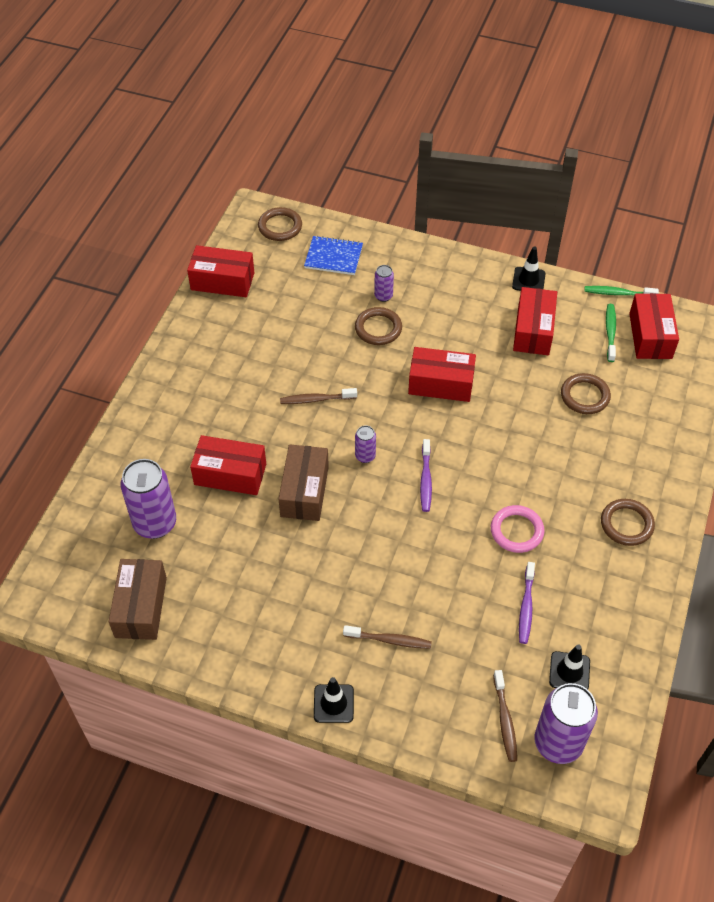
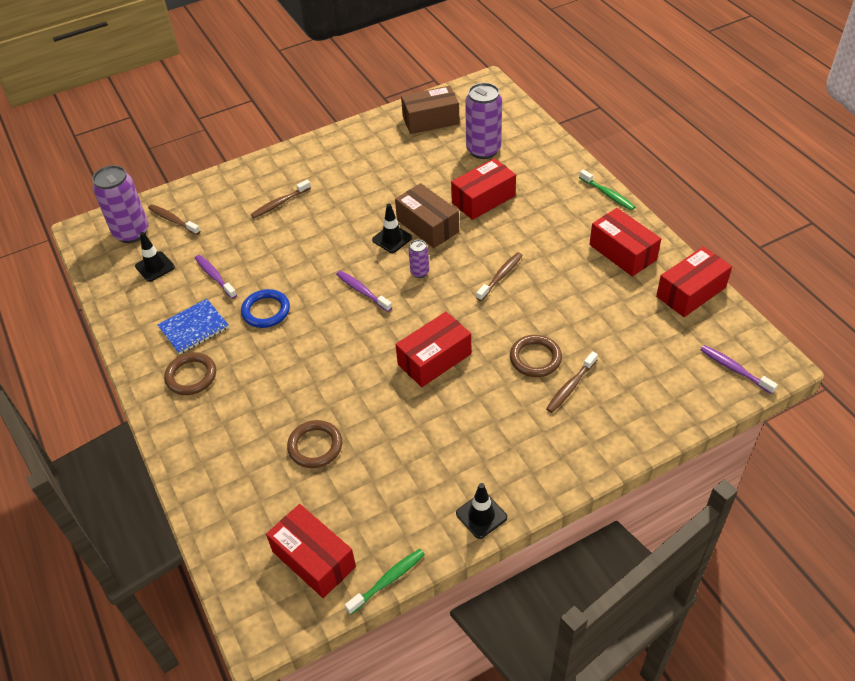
camera: 135 degrees right, 5 degrees down
brown box [109,559,167,640] -> brown box turned 60 degrees counterclockwise [401,86,459,134]
brown ring [258,207,302,241] -> purple toothbrush [700,345,778,394]
blue notebook [304,235,363,275] -> blue notebook moved to [158,299,229,354]
black traffic cone [314,677,354,723] -> black traffic cone moved to [372,203,412,253]
purple can [374,265,394,302] -> brown toothbrush [546,351,598,413]
pink ring [491,505,545,553] -> blue ring [241,289,290,328]
red box [513,287,557,355] -> red box moved to [589,208,661,277]
green toothbrush [606,304,616,362] -> green toothbrush moved to [579,169,635,211]

